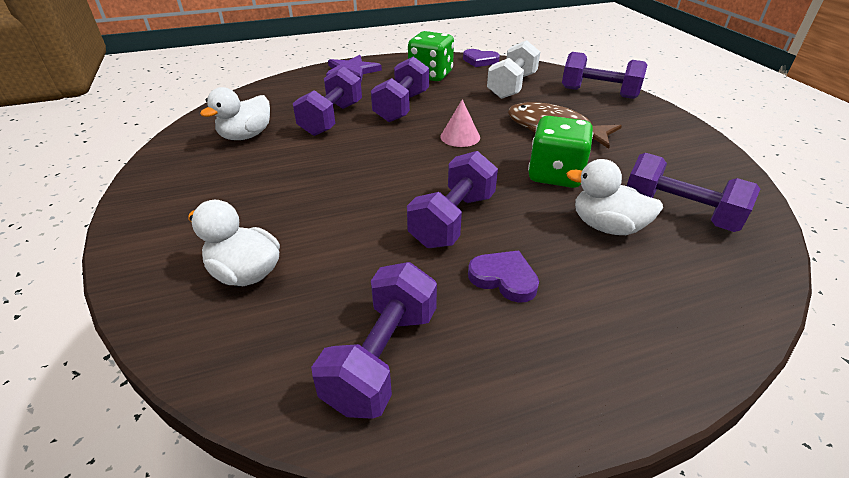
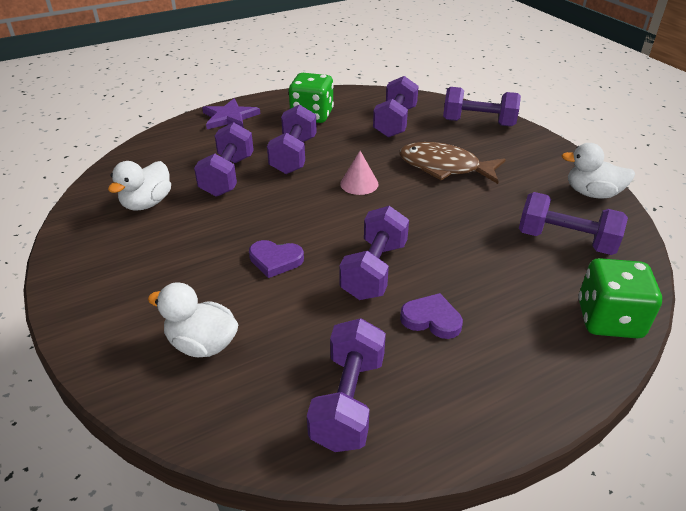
camera: 10 degrees left, 0 degrees up
purple heart [463,49,500,67] -> purple heart moved to [249,240,304,278]
white dumbbell [487,40,540,99] -> purple dumbbell [373,76,419,137]
green dice [528,116,593,188] -> green dice moved to [578,258,662,338]
white duck [566,159,663,235] -> white duck moved to [561,143,635,199]

